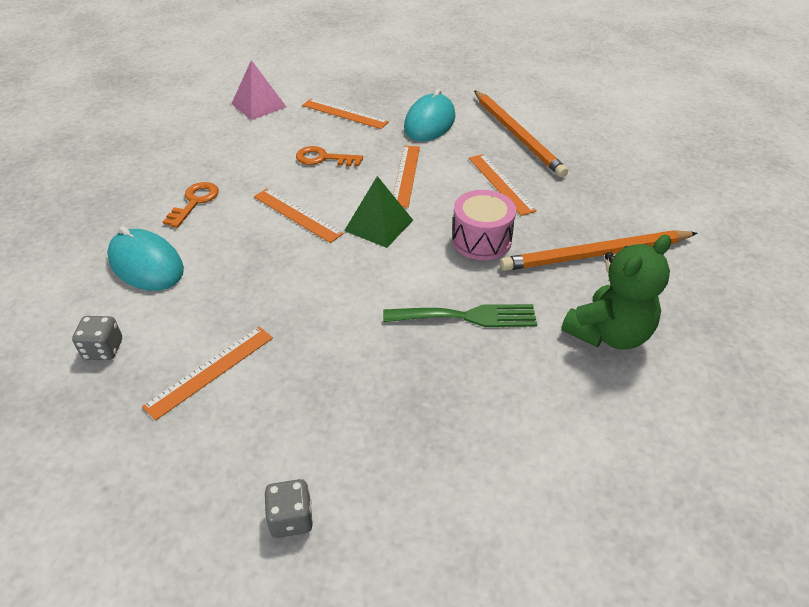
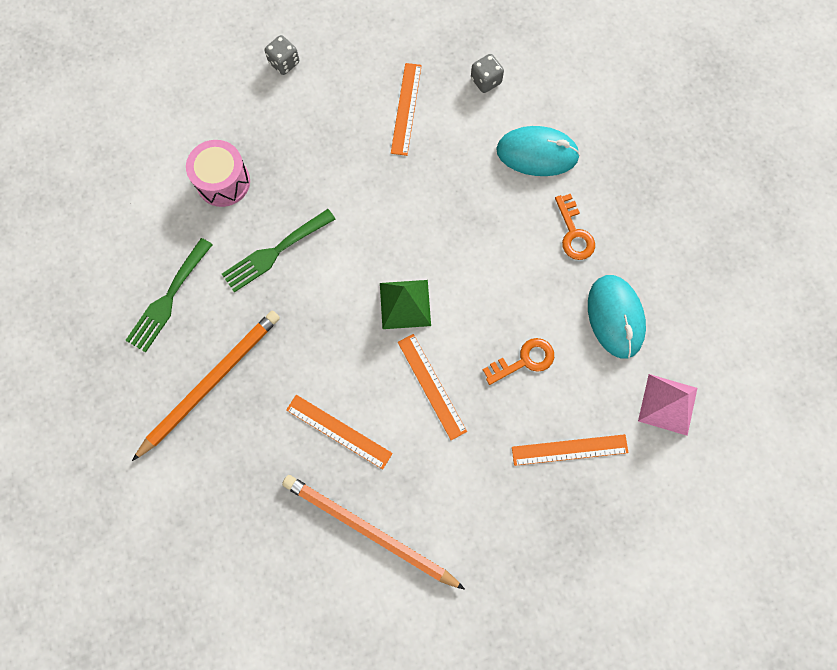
camera: 145 degrees right, 30 degrees up
orange ruler [254,189,344,243] -> none
turquoise mouse [404,89,455,141] -> turquoise mouse moved to [588,275,646,359]
pink drum [452,190,516,260] -> pink drum moved to [186,140,250,207]
green teddy bear [561,235,671,349] -> green fork [125,238,213,352]

